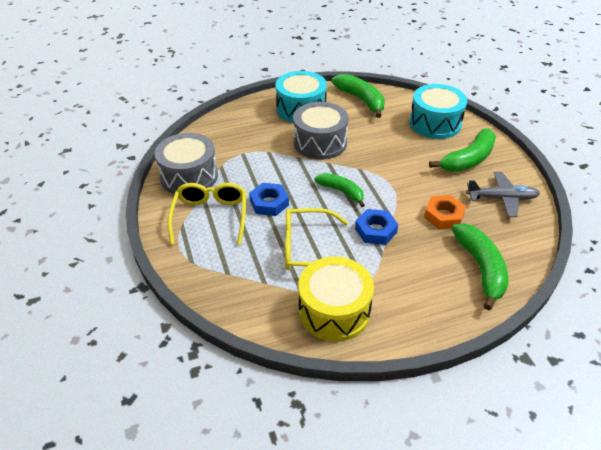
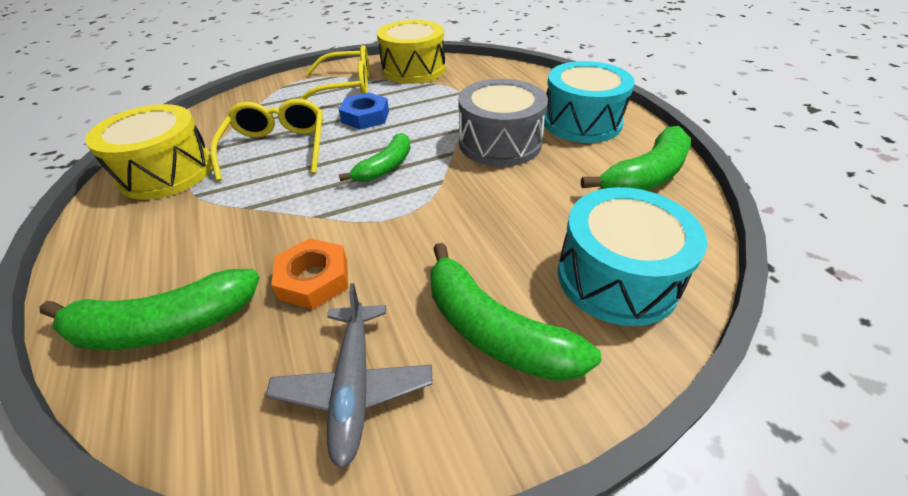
camera: 85 degrees right, 0 degrees up
grey drum [155,133,218,194] -> yellow drum [377,20,445,84]
blue nut [355,209,398,245] -> none

